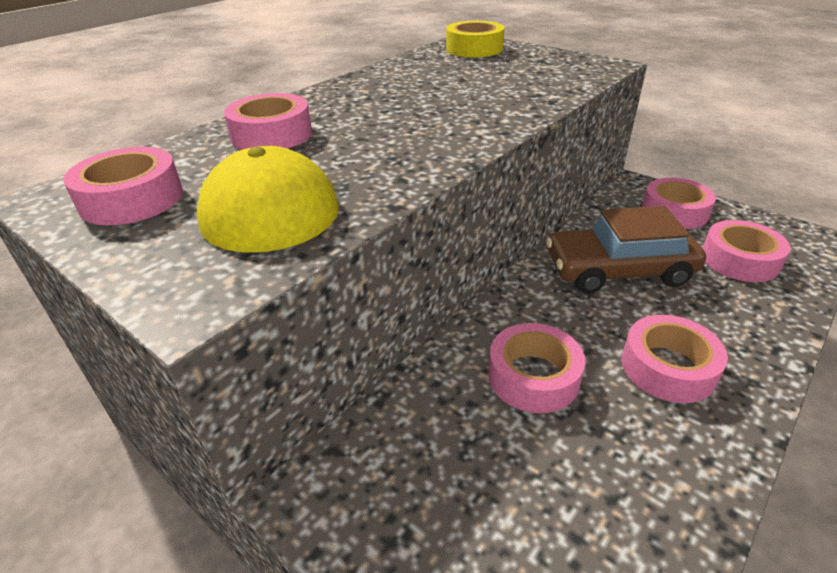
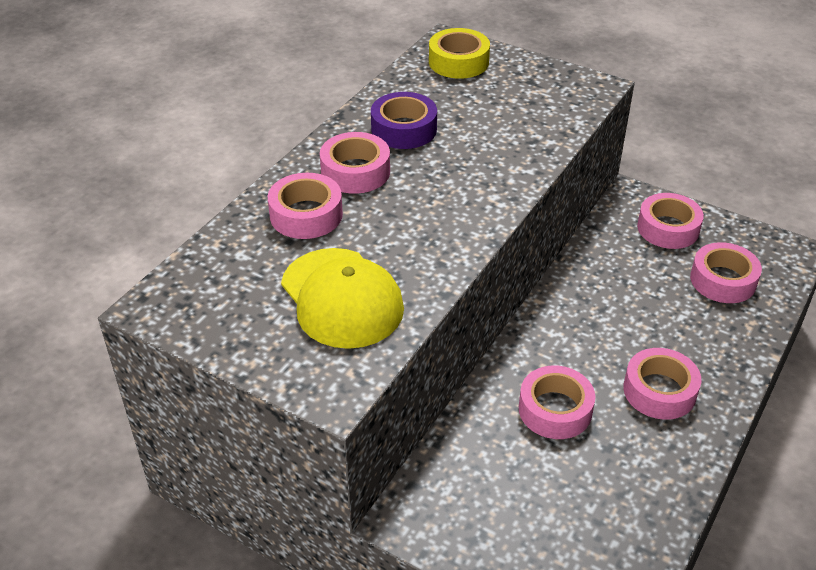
camera: 10 degrees left, 5 degrees up
pink tape [63,147,183,225] -> pink tape moved to [320,132,390,194]
brown car [546,206,706,293] -> none
none -> purple tape [371,92,437,149]

